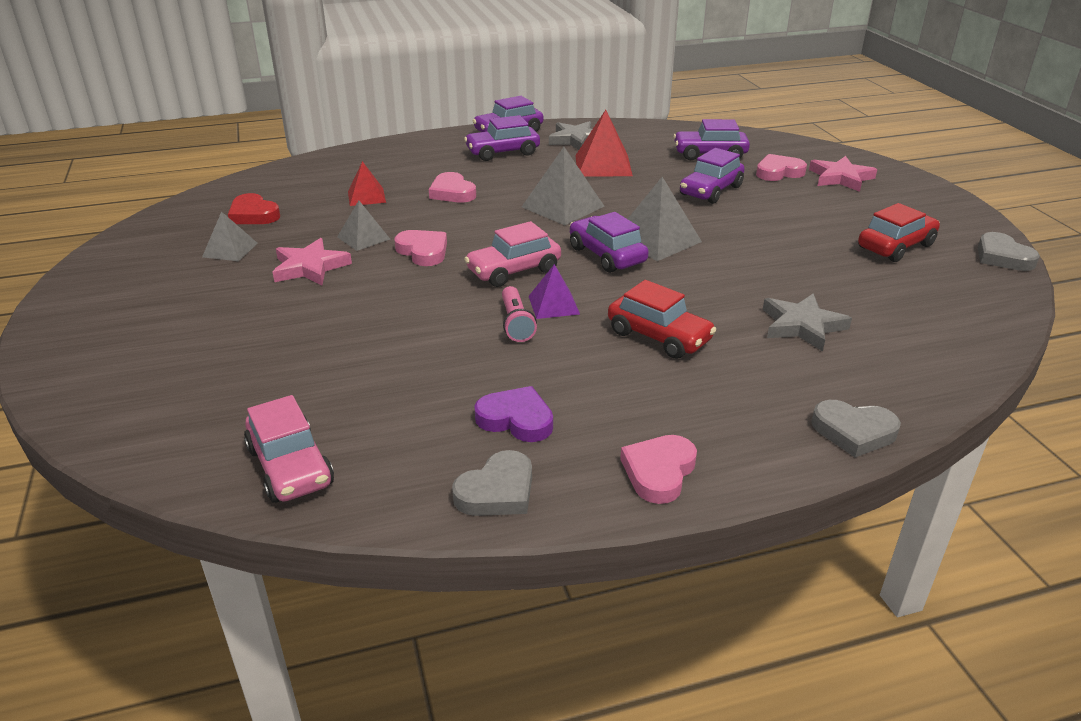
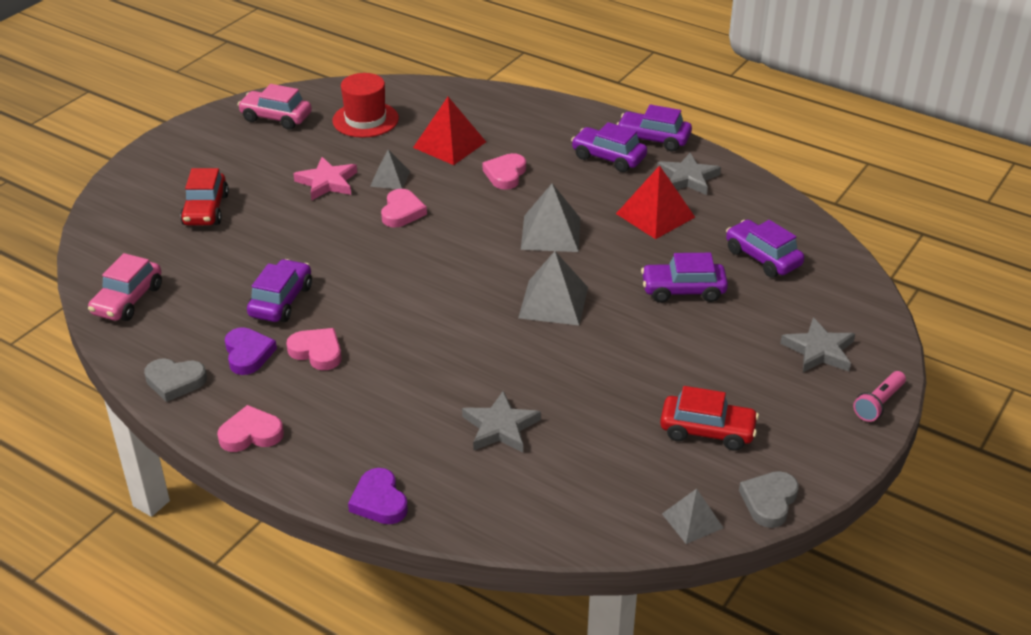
camera: 50 degrees right, 5 degrees up
grey pyramid [202,211,258,261] -> grey pyramid moved to [662,489,723,544]
red heart [228,193,280,224] -> red hat [333,73,399,138]
red pyramid [348,161,386,206] -> red pyramid [413,97,486,165], size x1.63
pink car [464,221,561,287] -> pink car moved to [237,84,312,130]
pink flashlight [502,286,537,342] -> pink flashlight moved to [853,371,906,422]
purple pyramid [529,264,580,319] -> none
purple car [570,212,649,273] -> purple car moved to [247,259,312,322]
red car [608,280,716,359] -> red car moved to [180,168,229,225]
pink heart [756,154,807,181] -> pink heart moved to [286,328,342,370]
pink star [809,156,877,192] -> grey star [780,317,855,372]
grey heart [811,400,901,457] -> purple heart [348,468,408,524]

